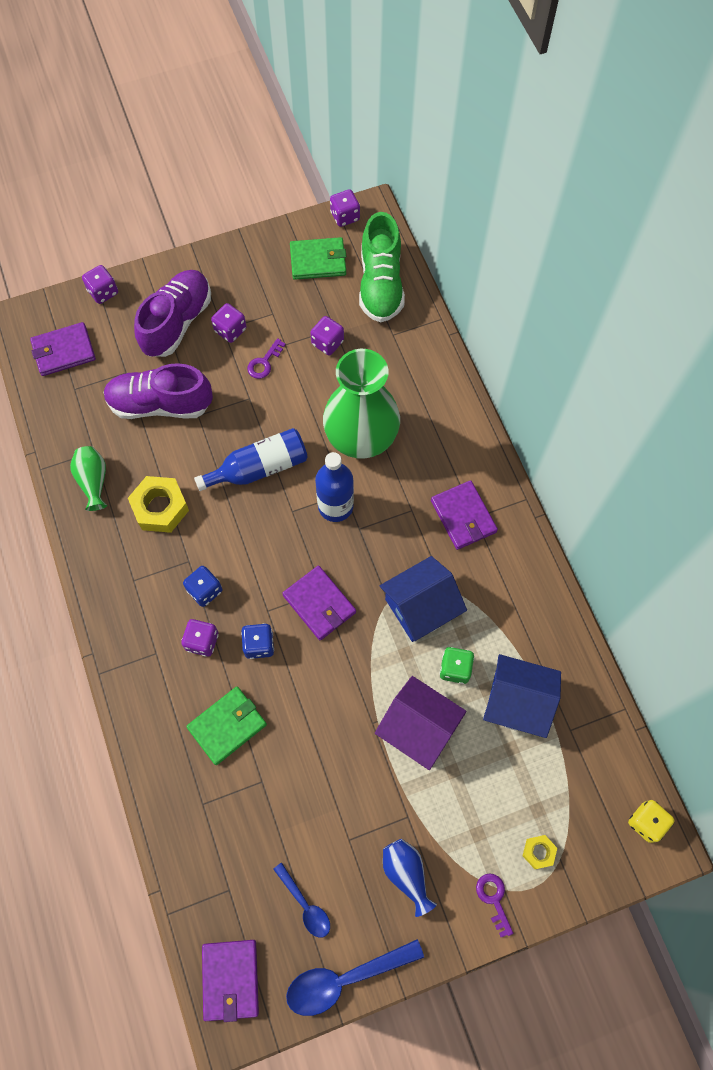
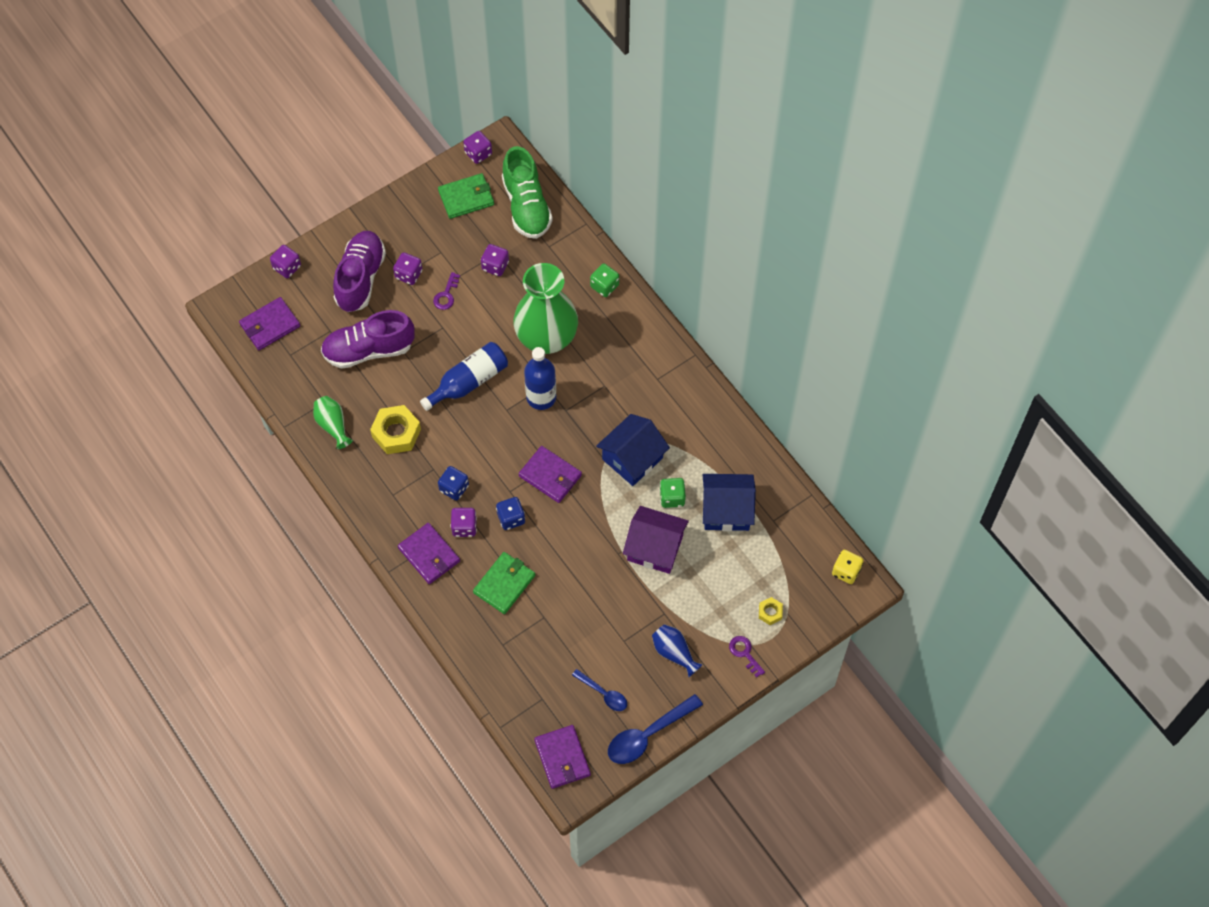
camera: 15 degrees left, 5 degrees down
purple wallet [431,480,498,550] -> purple wallet moved to [398,523,460,584]
none -> green dice [590,263,619,297]

